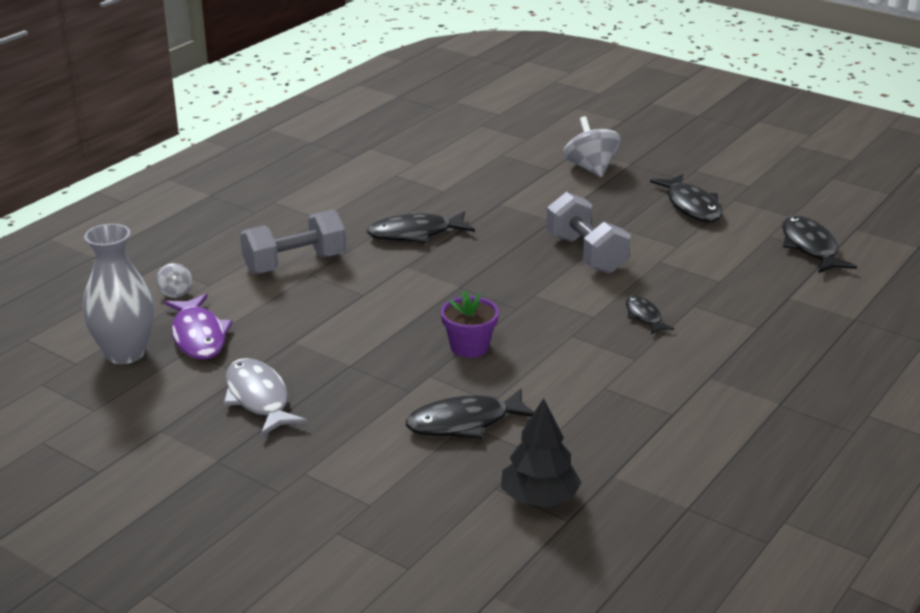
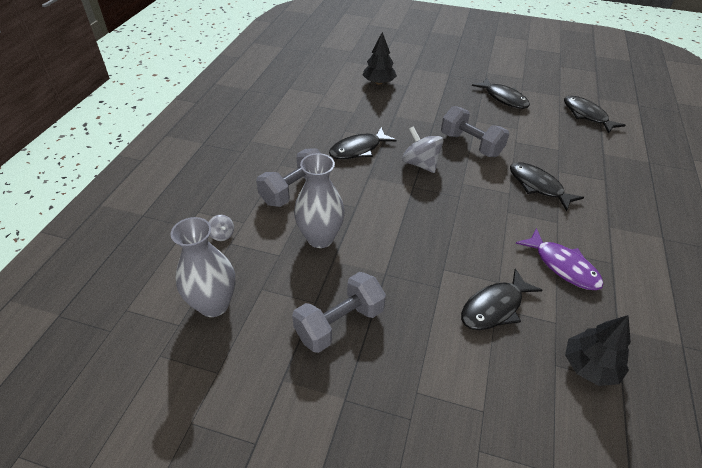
camera: 20 degrees left, 15 degrees up
purple fish [164,294,233,359] -> purple fish moved to [516,228,604,290]
grey fish [223,358,308,436] -> grey dumbbell [292,272,386,353]
purple flower pot [441,290,499,358] -> none
grey spinning top [563,116,621,178] -> grey spinning top moved to [402,126,443,173]
black fish [626,296,674,334] -> black fish [510,162,584,211], size x1.72
none -> grey vase [294,153,345,248]
none -> black tree [362,32,397,85]

